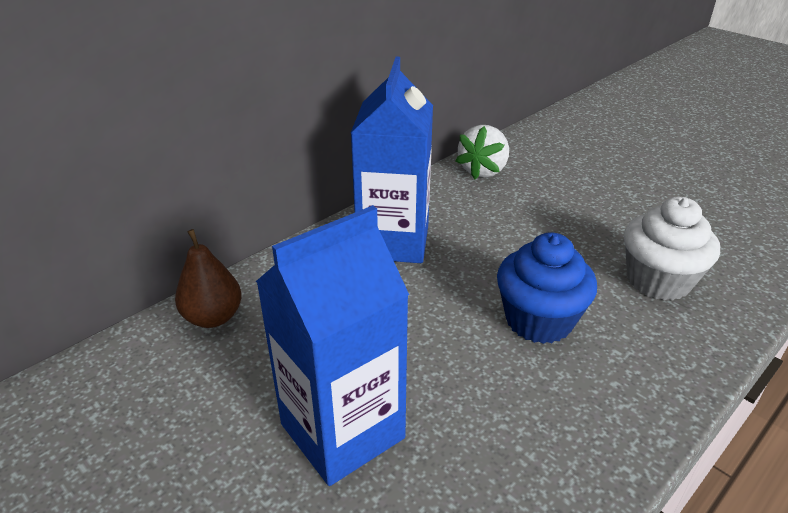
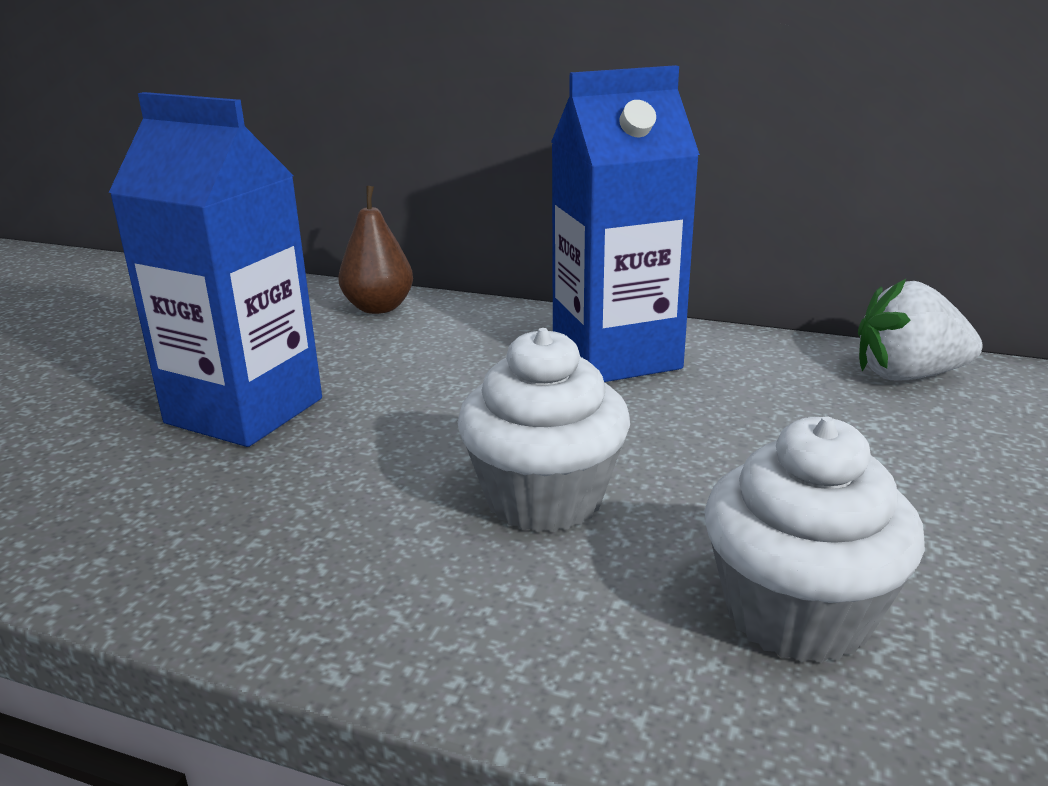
camera: 65 degrees right, 10 degrees down
blue cupcake [497,232,597,344] -> white cupcake [457,328,630,532]

